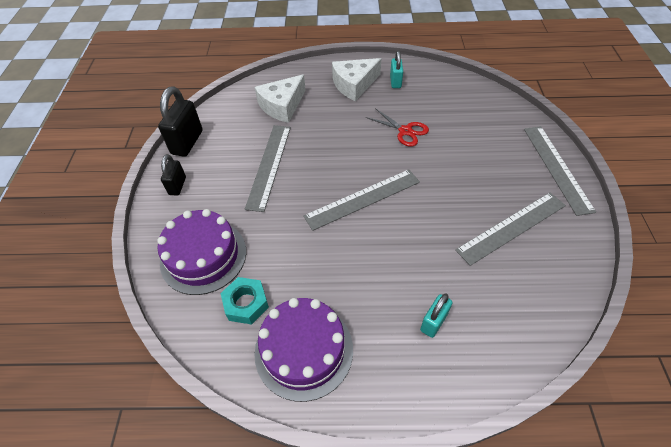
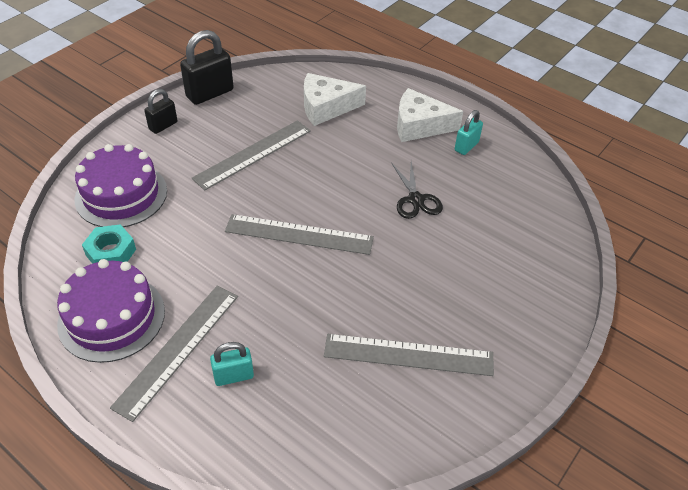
camera: 35 degrees right, 5 degrees down
red scissors [366,108,429,147] -> black scissors [392,161,443,219]
grey ruler [524,126,596,216] -> grey ruler moved to [110,285,238,422]

